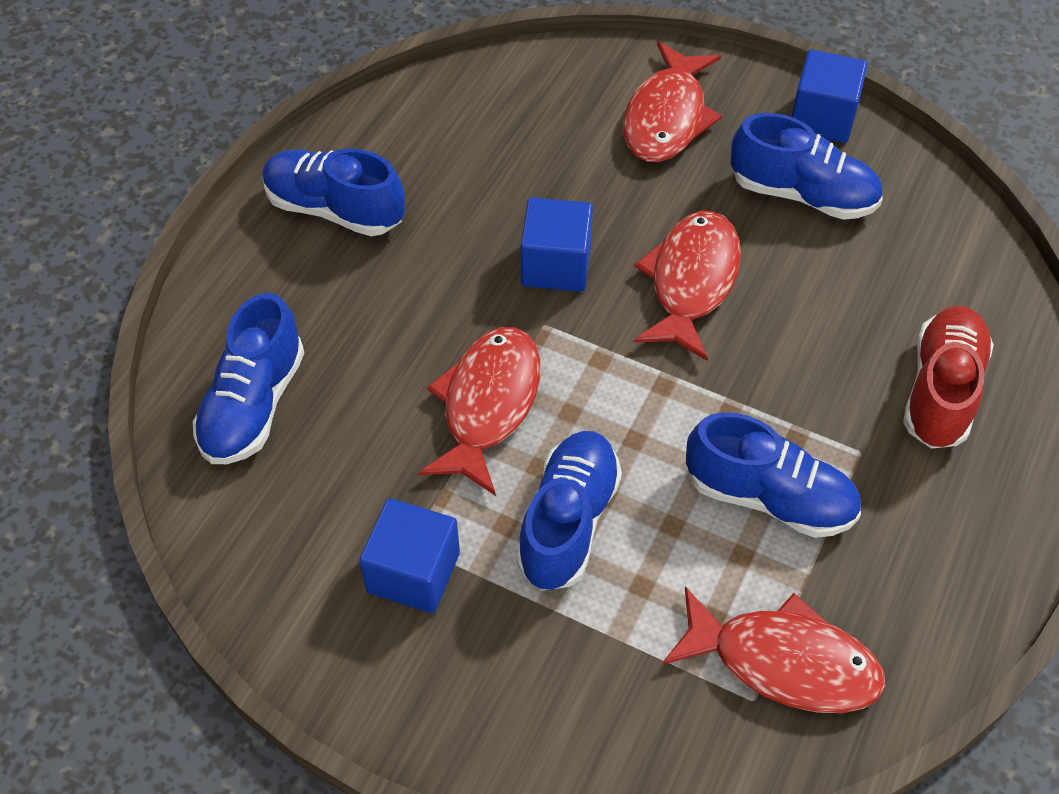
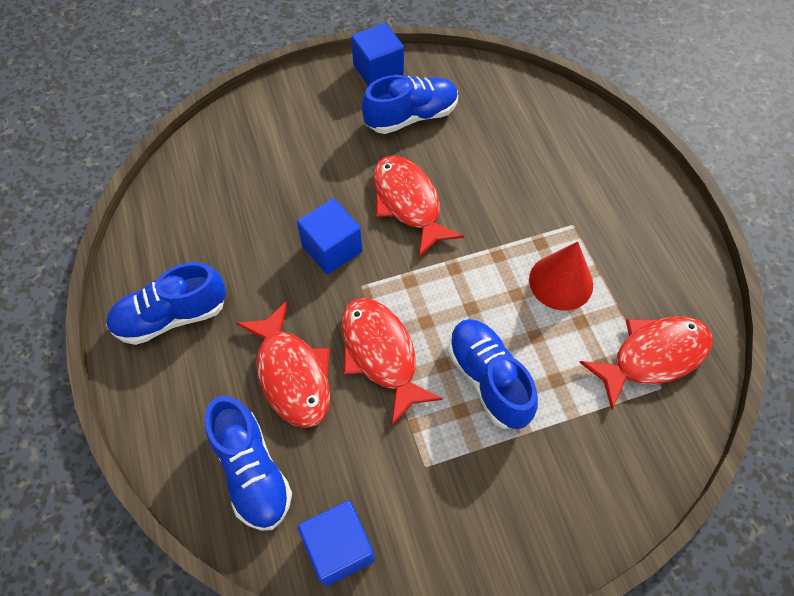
camera: 45 degrees left, 5 degrees up
blue cube [359,498,460,613] -> blue cube moved to [298,500,375,587]
red fish [623,42,722,162] -> red fish moved to [236,301,330,428]
blue shoe [686,412,861,538] -> red cone [529,242,593,311]
red shoe [903,306,994,449] -> none

